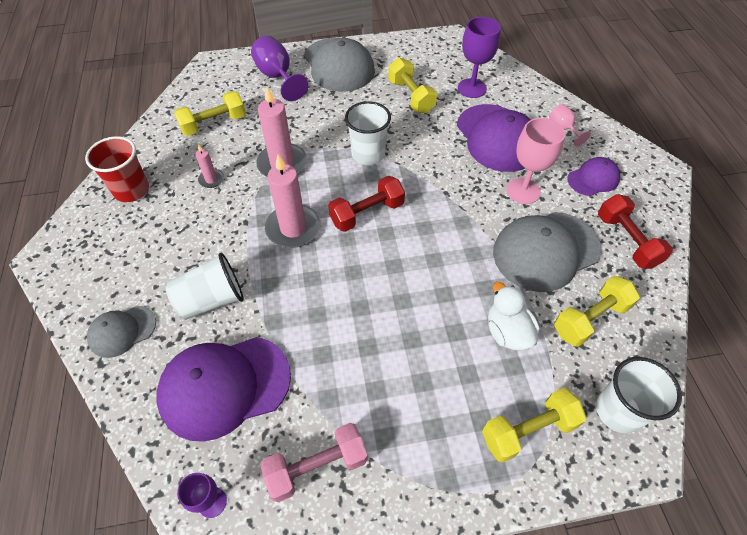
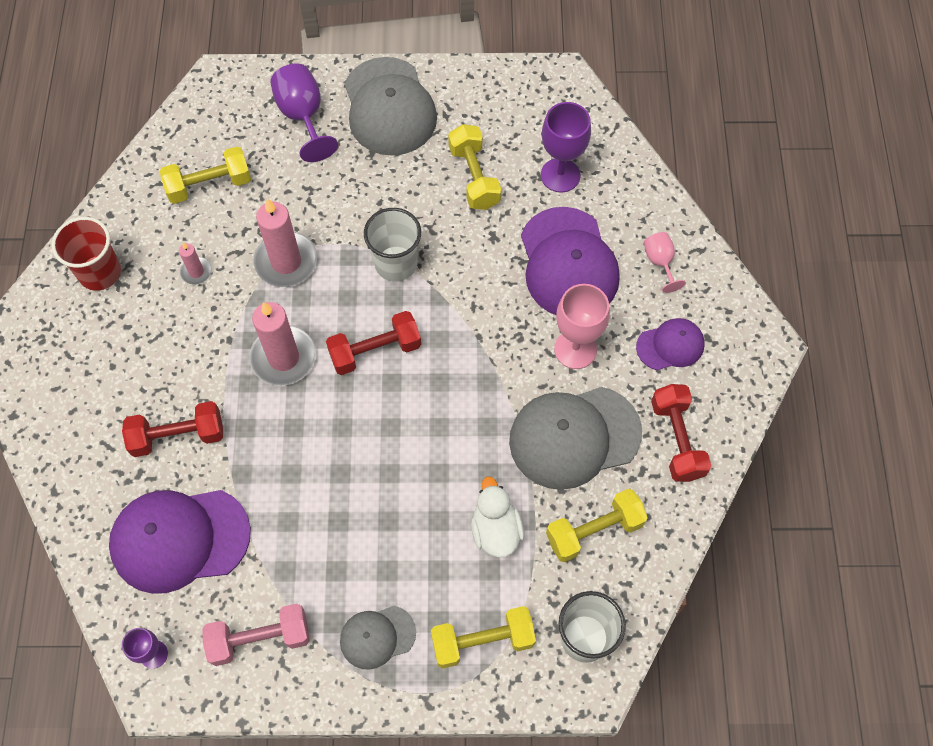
camera: 10 degrees right, 10 degrees up
grey cap [87,306,156,358] -> grey cap moved to [340,606,416,670]
white cup [166,253,244,320] -> red dumbbell [122,401,223,457]

